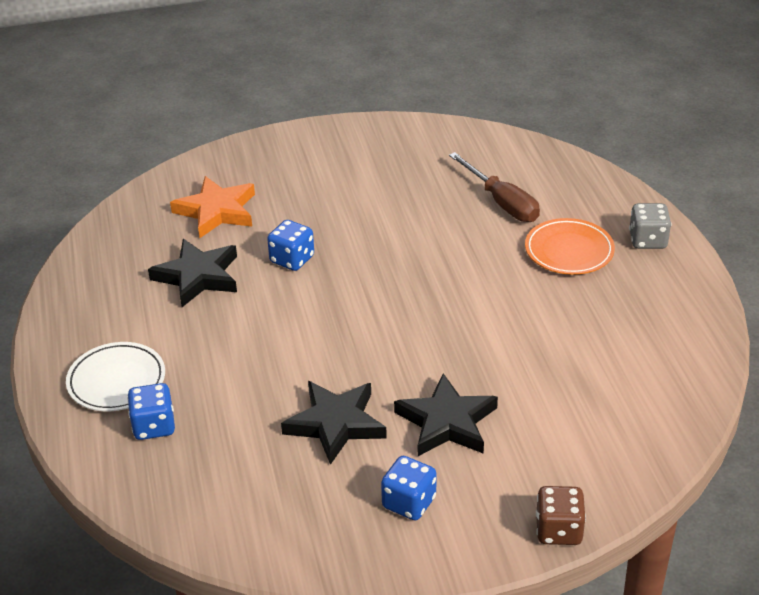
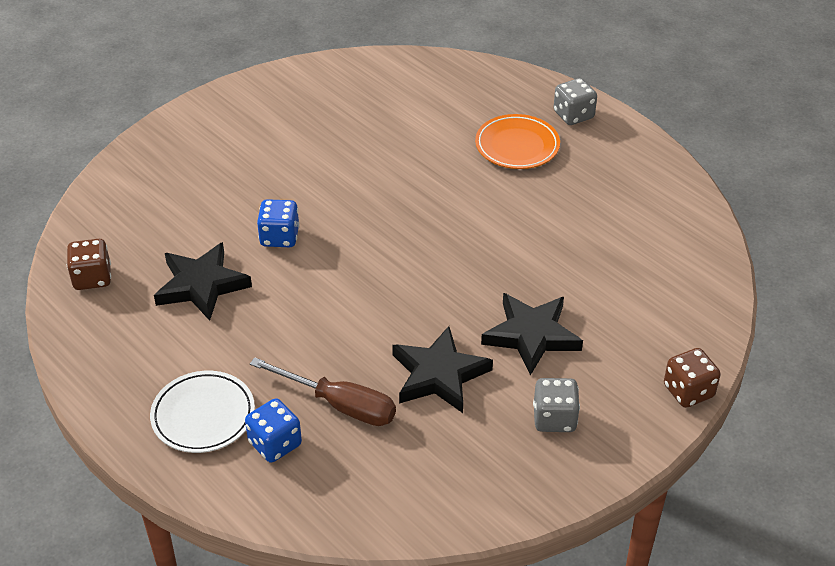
camera: 30 degrees left, 5 degrees up
orange star [170,176,255,238] -> none
blue dice [381,456,436,520] -> grey dice [533,378,580,432]
brown screwdriver [449,152,540,222] -> brown screwdriver moved to [250,357,396,426]
none -> brown dice [67,239,111,290]

